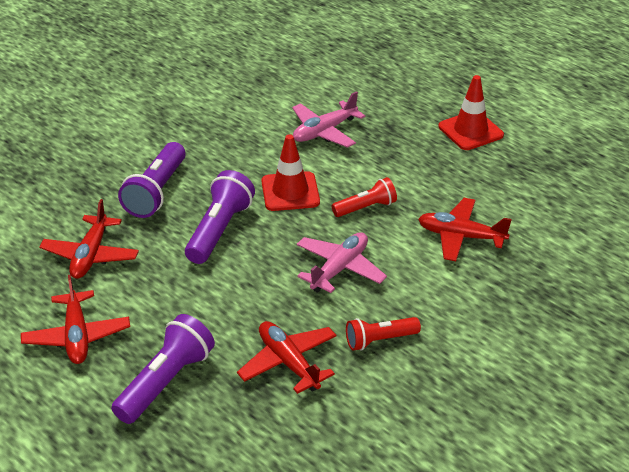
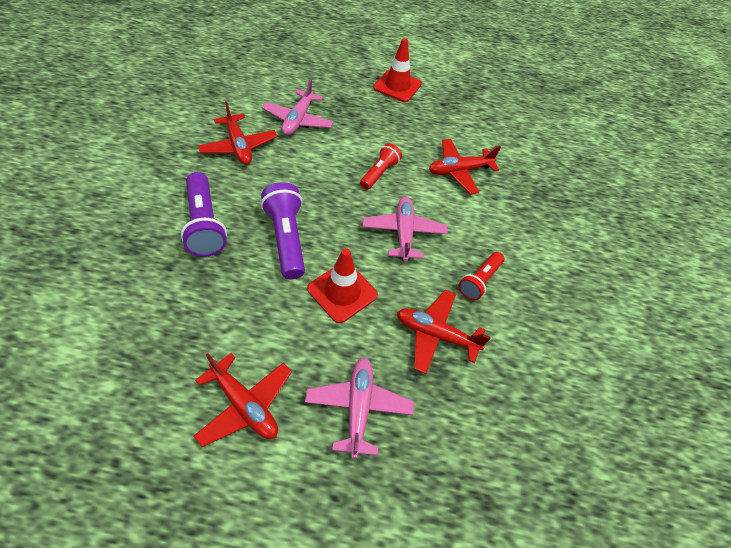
camera: 40 degrees left, 15 degrees up
red plane [39,199,139,279] -> red plane moved to [198,101,278,165]
purple flashlight [111,314,215,424] -> pink plane [305,357,414,459]
red traffic cone [261,134,320,211] -> red traffic cone moved to [307,248,378,323]

